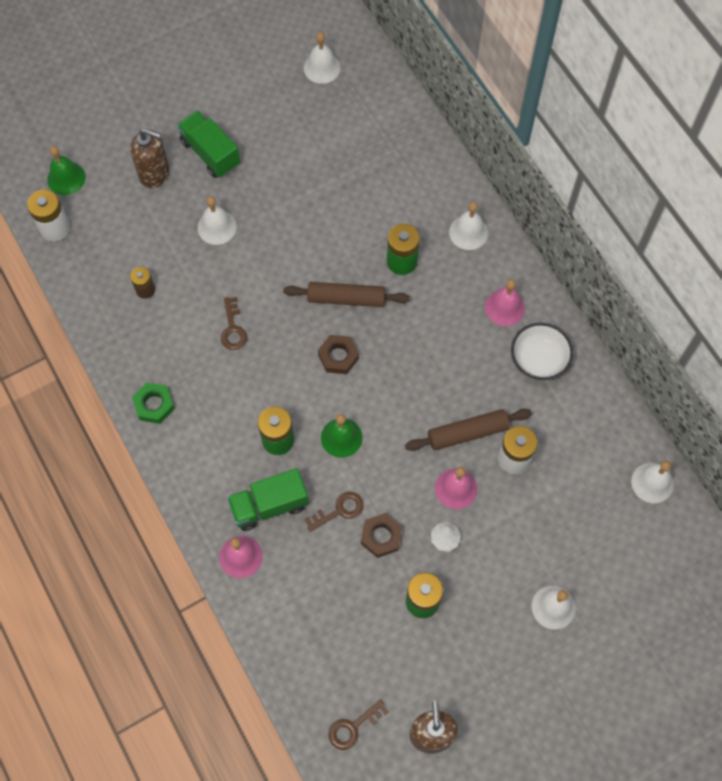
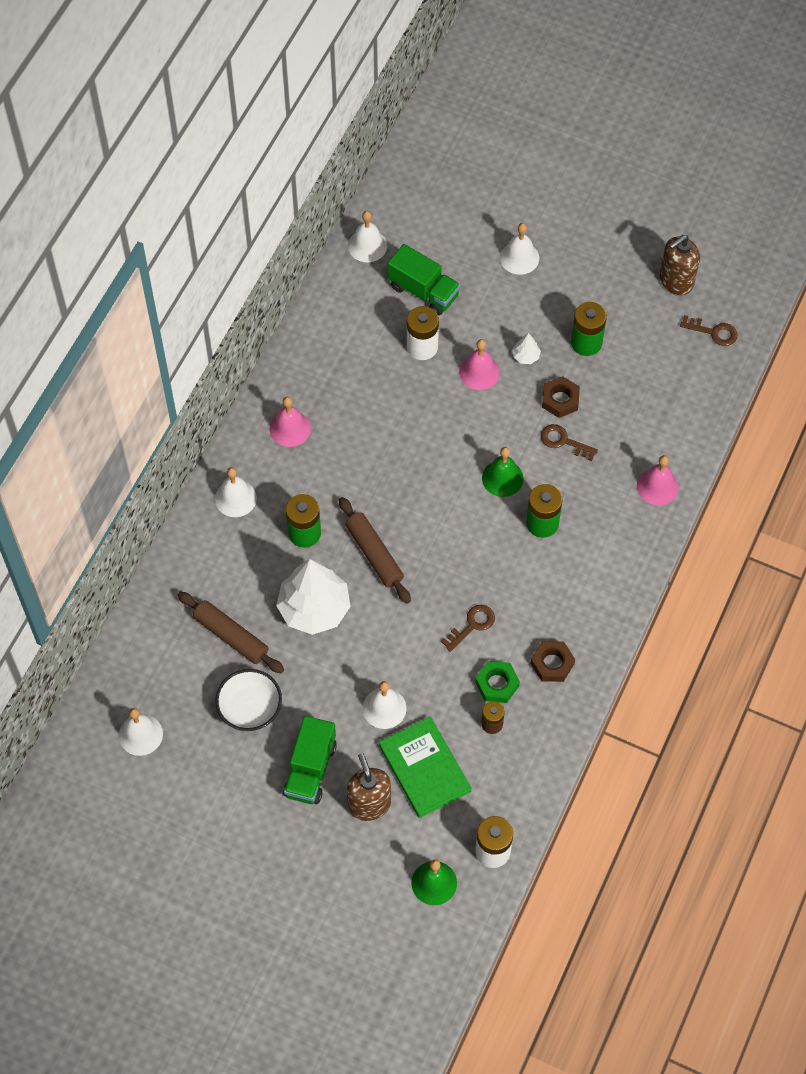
camera: 125 degrees left, 5 degrees down
green nut [132,383,175,424] -> green nut moved to [475,661,520,703]
green truck [227,468,309,531] -> green truck moved to [387,244,461,315]
brown nut [318,335,359,374] -> brown nut moved to [530,641,575,682]
brown rolling pin [405,409,532,451] -> brown rolling pin moved to [178,591,284,673]
white bowl [511,323,573,380] -> white bowl moved to [215,669,282,731]
none -> white tree [276,559,351,635]
none -> green book [379,716,472,818]

